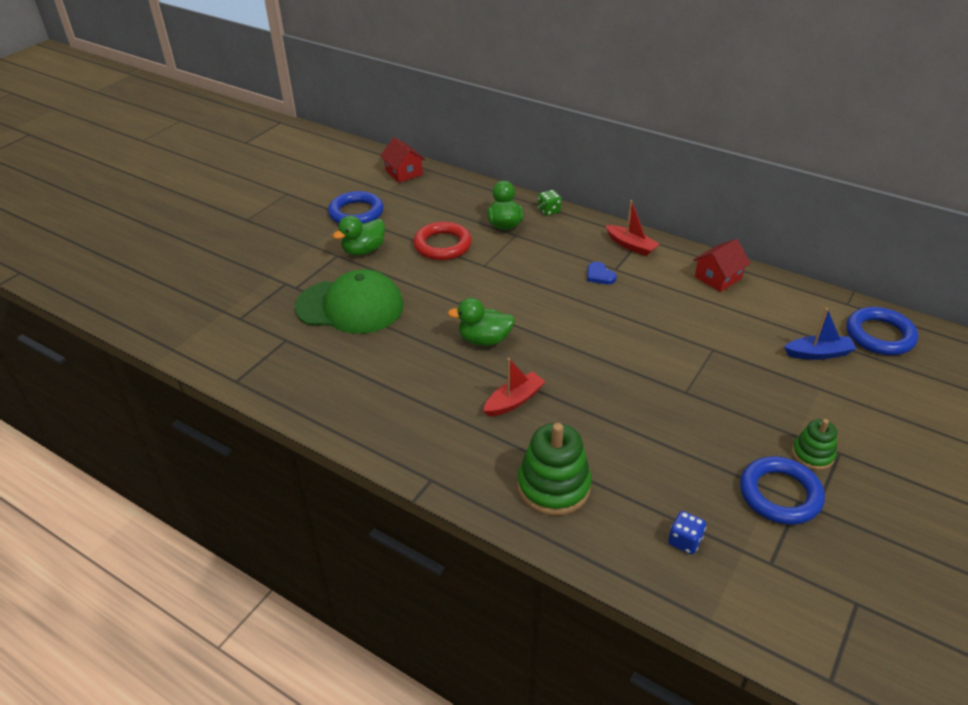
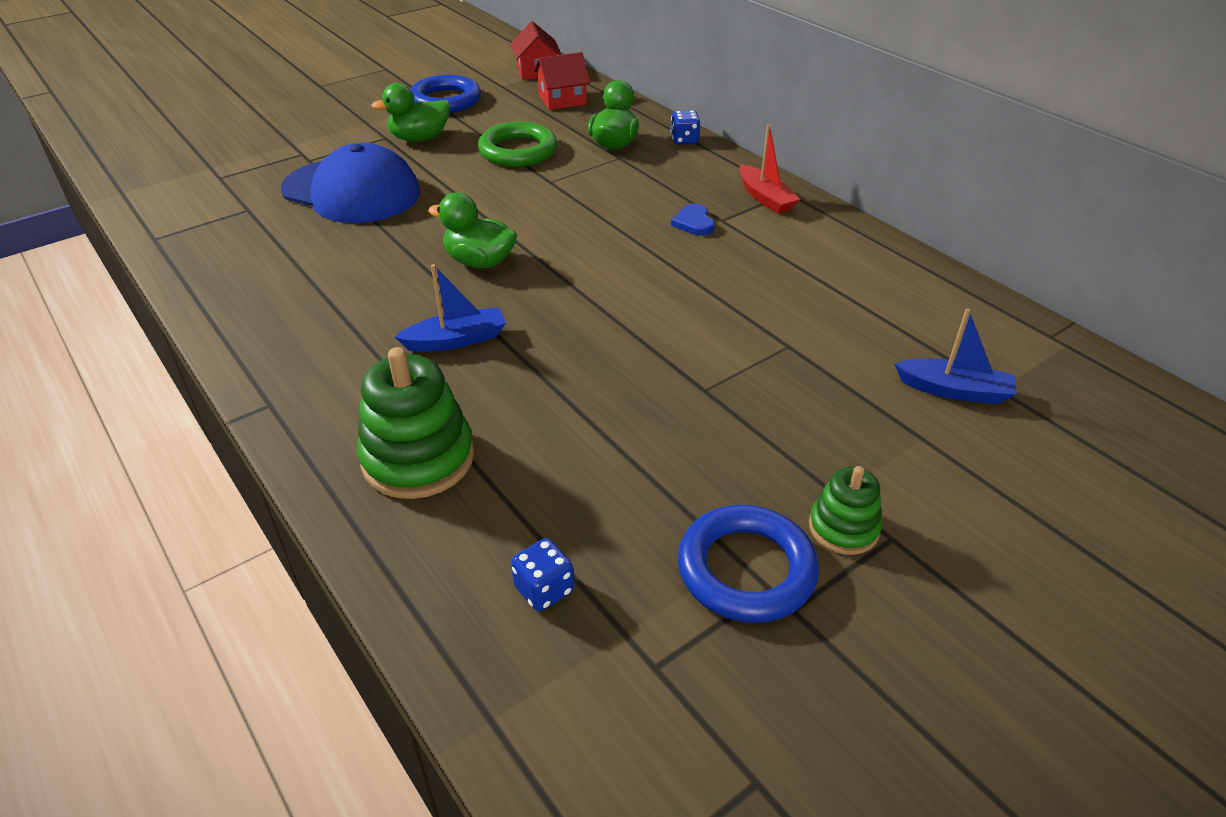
camera: 20 degrees right, 0 degrees up
green cap [295,269,404,334] -> blue cap [281,143,420,223]
red ring [413,222,472,260] -> green ring [478,122,557,167]
red boat [483,358,546,417] -> blue boat [395,264,506,352]
green dice [538,190,561,216] -> blue dice [671,110,701,144]
red house [693,239,751,292] -> red house moved to [534,52,590,110]
blue ring [847,307,918,355] -> none

